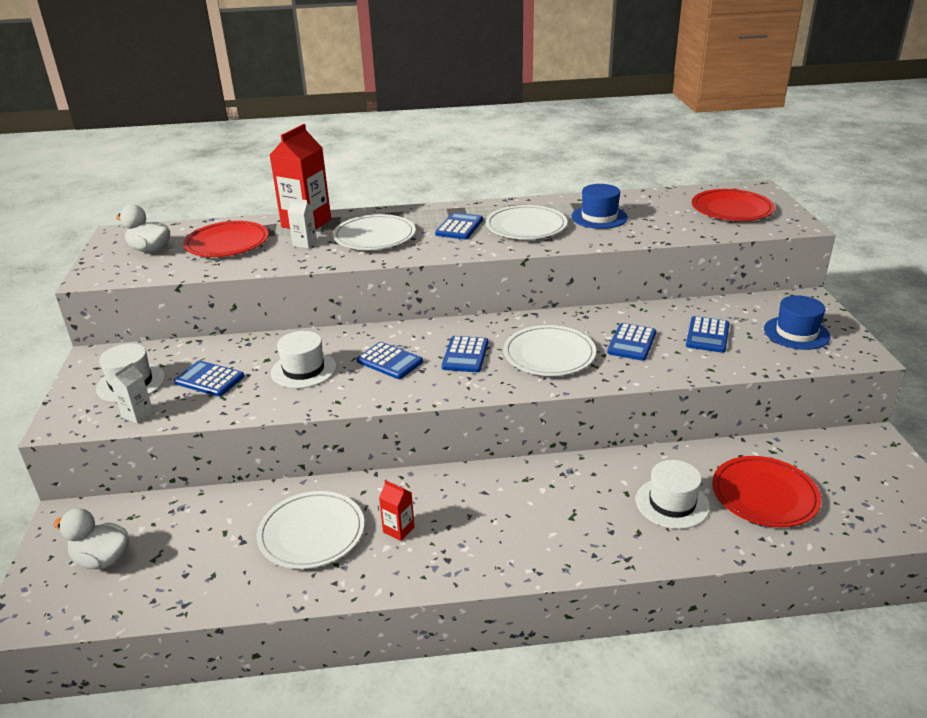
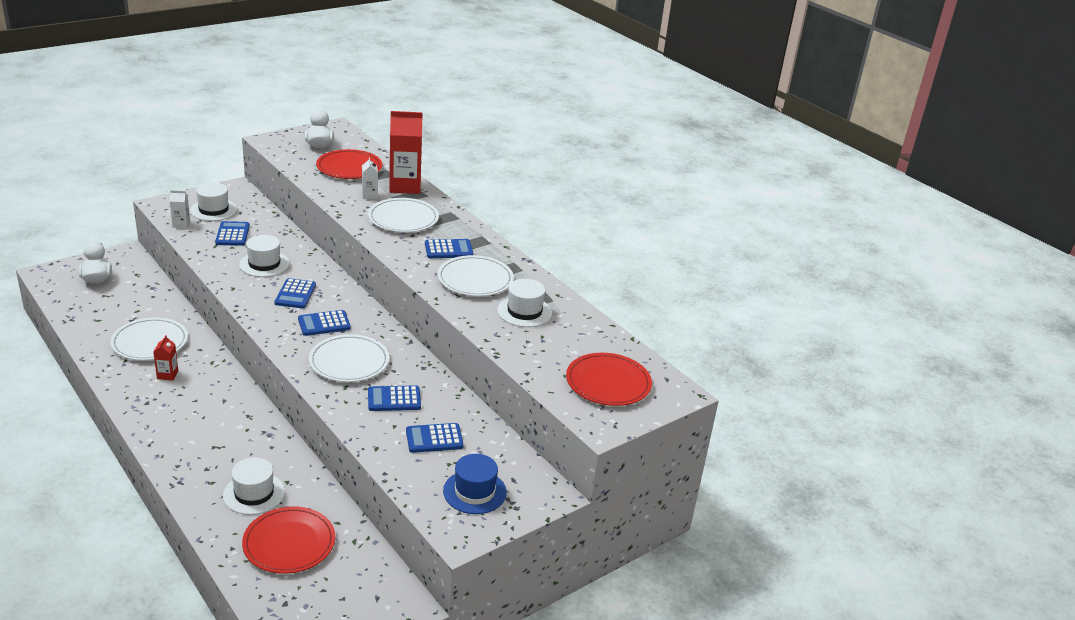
camera: 55 degrees right, 0 degrees up
blue hat [571,184,628,229] -> white hat [497,279,552,327]

